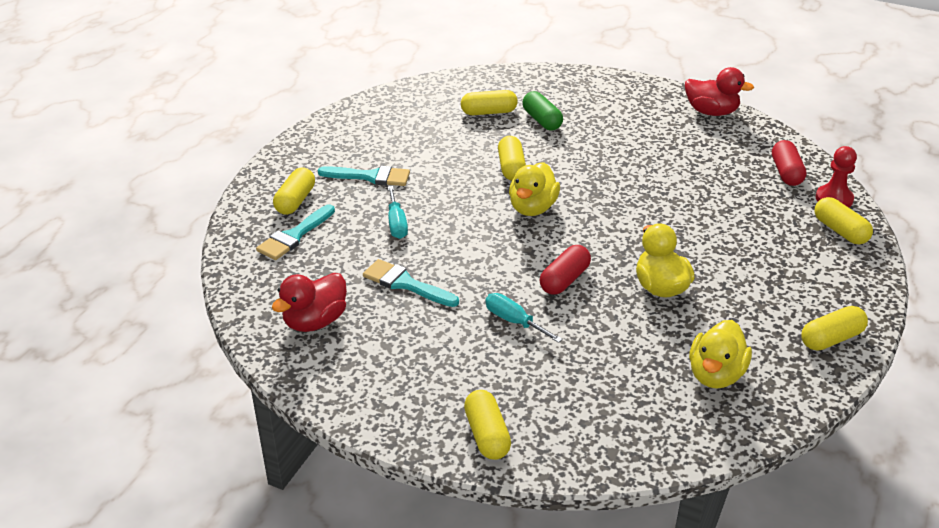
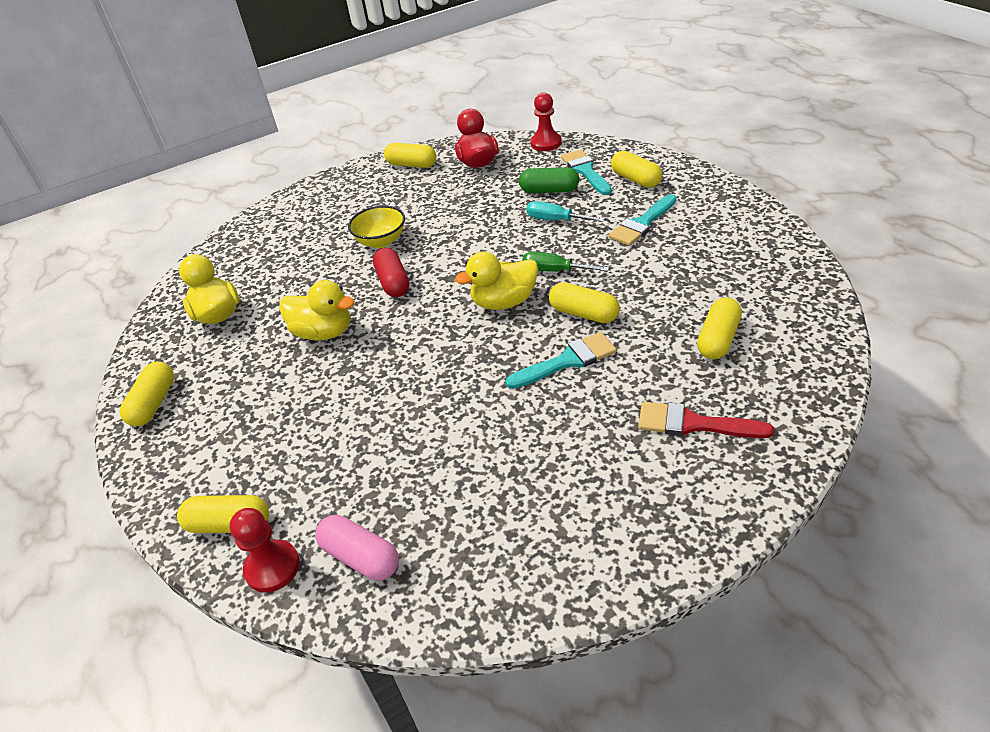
camera: 130 degrees right, 5 degrees up
turquoise brush [363,259,459,307] -> turquoise brush moved to [505,332,617,389]
yellow capsule [464,390,511,460] -> yellow capsule moved to [384,143,436,168]
turquoise screwdriver [485,293,563,343] -> yellow bowl [348,206,405,248]
yellow duck [509,162,560,216] -> yellow duck turned 75 degrees counterclockwise [455,251,538,310]
green capsule [523,91,563,131] -> green capsule moved to [519,167,579,193]
red duck [685,67,754,116] -> none
red capsule [772,140,806,186] -> pink capsule [316,515,399,581]
none -> green screwdriver [522,251,609,272]
none -> red pawn [530,93,562,151]
none -> red brush [638,402,774,438]

